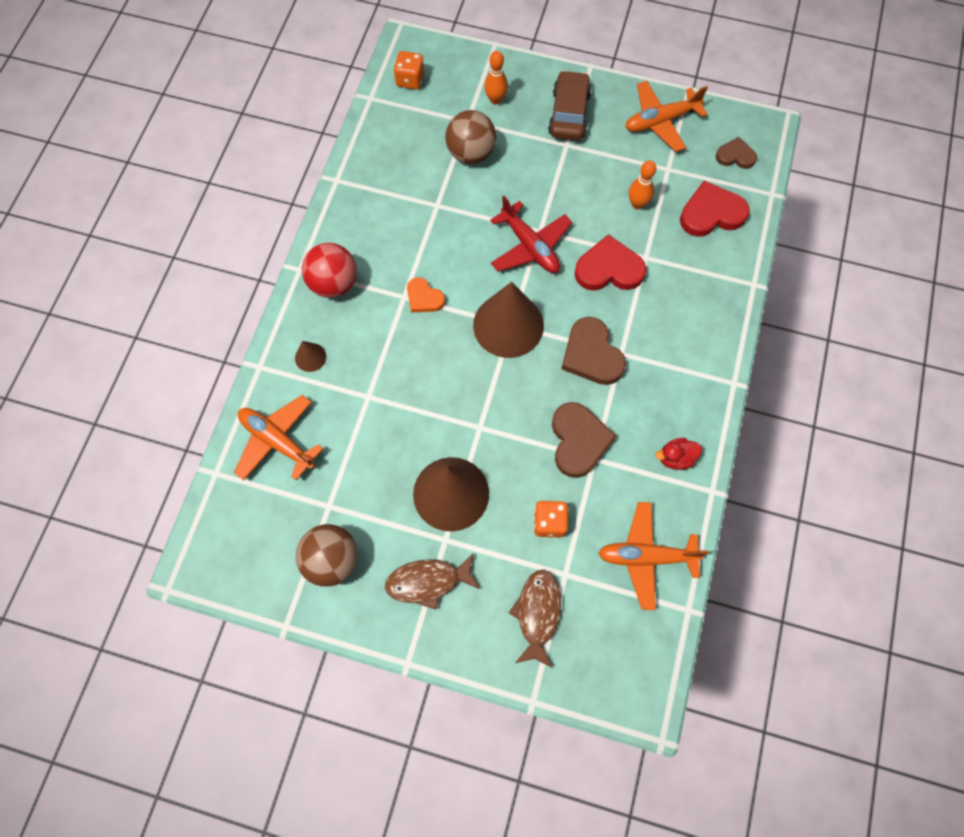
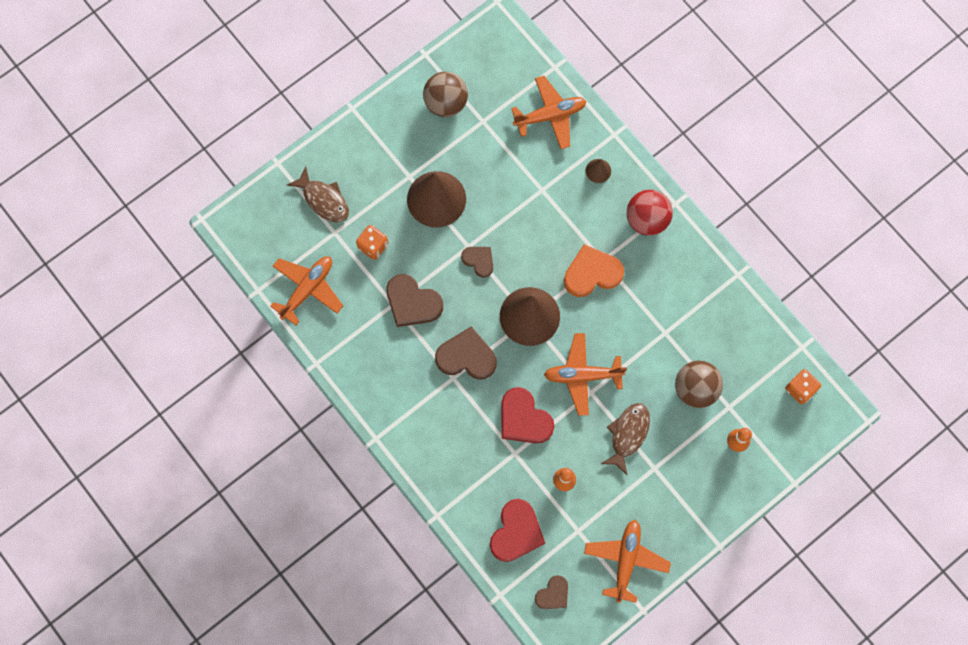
camera: 125 degrees right, 5 degrees up
brown fish [385,554,480,610] -> brown fish moved to [601,403,650,476]
orange heart [407,277,445,313] -> orange heart [564,244,624,297], size x1.67
red plane [490,196,572,273] -> orange plane [544,333,627,416]
brown car [548,70,592,140] -> none
red heart [574,234,646,291] -> red heart turned 105 degrees clockwise [502,387,554,444]
red duck [655,438,702,470] -> none
none -> brown heart [461,247,493,278]

